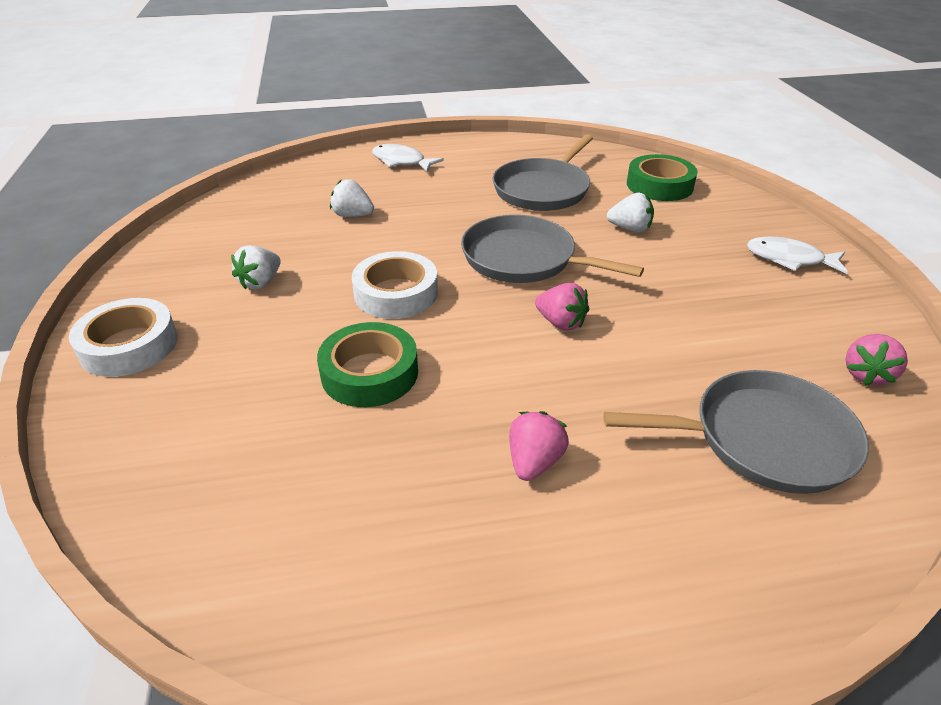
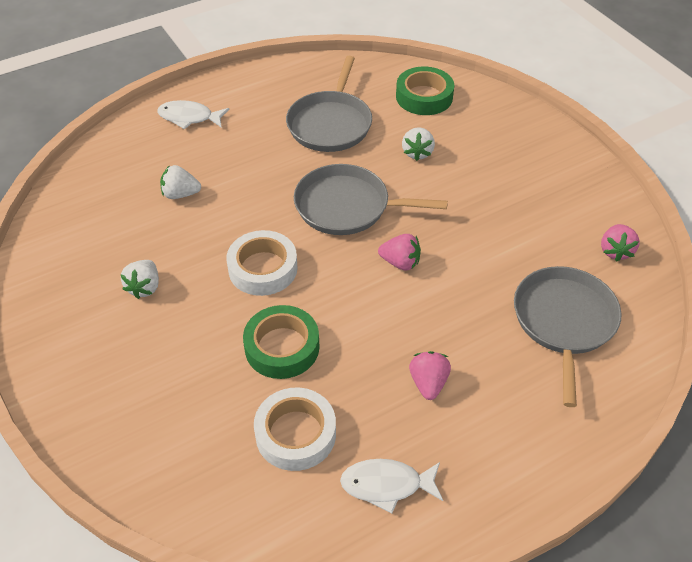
camera: 20 degrees left, 10 degrees up
white tape [69,298,178,377] -> white tape moved to [254,388,336,471]
grey pan [603,370,869,494] -> grey pan turned 60 degrees counterclockwise [514,266,622,407]
white strawberry [607,192,654,232] -> white strawberry turned 105 degrees clockwise [402,127,435,161]
white fish [747,237,848,274] -> white fish moved to [340,459,443,514]

